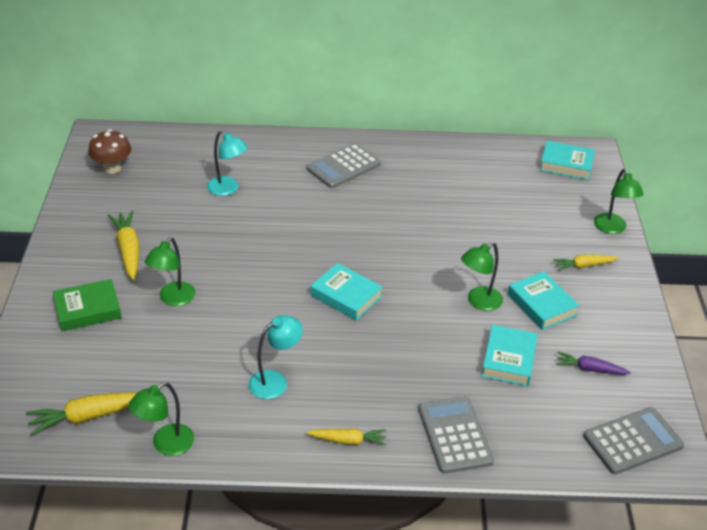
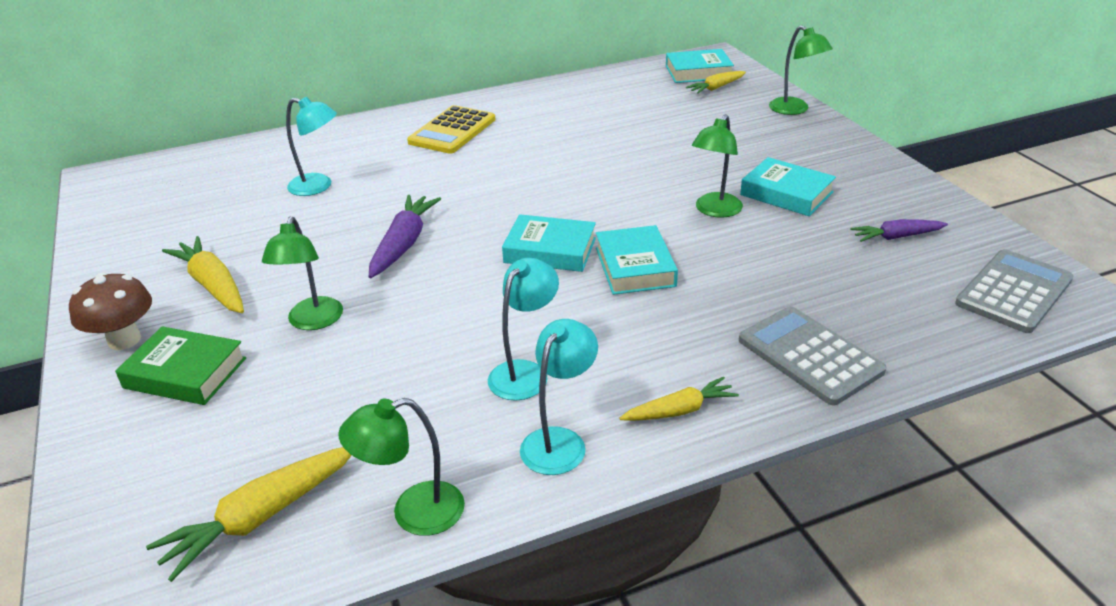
camera: 20 degrees left, 5 degrees down
green book [53,279,121,331] -> green book turned 60 degrees clockwise [115,326,246,405]
brown mushroom [88,129,131,174] -> brown mushroom moved to [69,273,152,350]
green lamp [129,382,194,456] -> green lamp turned 45 degrees clockwise [338,398,465,536]
grey calculator [306,143,381,188] -> yellow calculator [407,105,495,154]
turquoise book [481,325,538,386] -> turquoise book moved to [596,225,678,295]
yellow carrot [553,254,618,271] -> yellow carrot moved to [686,71,746,94]
none -> purple carrot [369,195,441,278]
none -> turquoise lamp [520,319,598,475]

